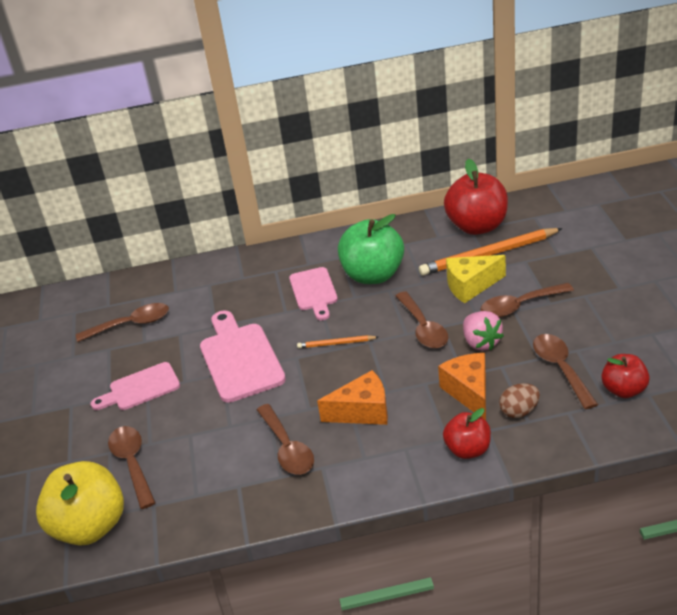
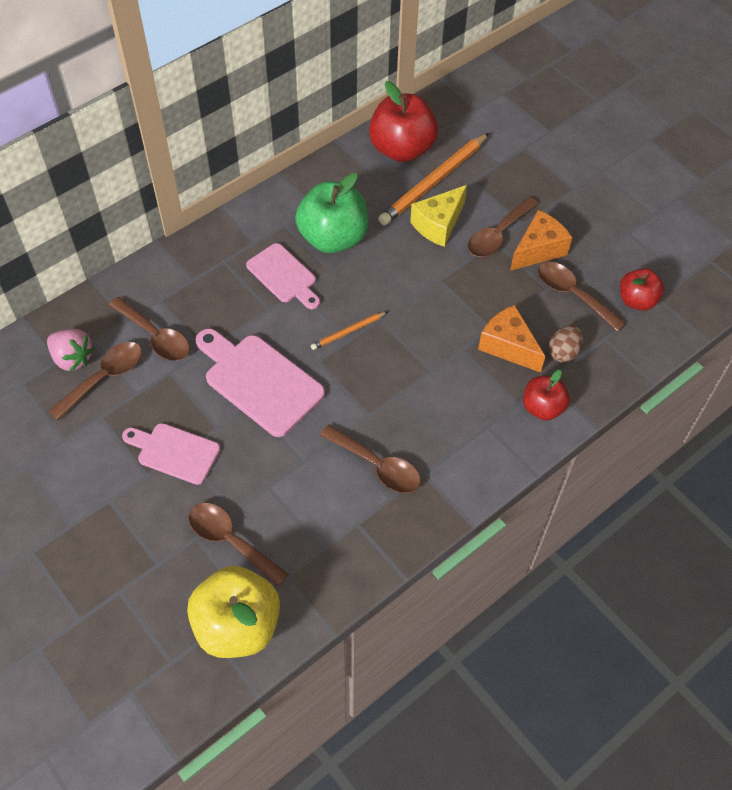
camera: 35 degrees left, 20 degrees up
pink cutting board [91,362,180,410] -> pink cutting board turned 75 degrees clockwise [122,423,220,485]
orange cheese [317,370,388,425] -> orange cheese moved to [510,210,572,271]
brown spoon [396,291,448,348] -> brown spoon moved to [109,297,190,361]
pink strawberry [463,311,504,350] -> pink strawberry moved to [47,329,94,371]

